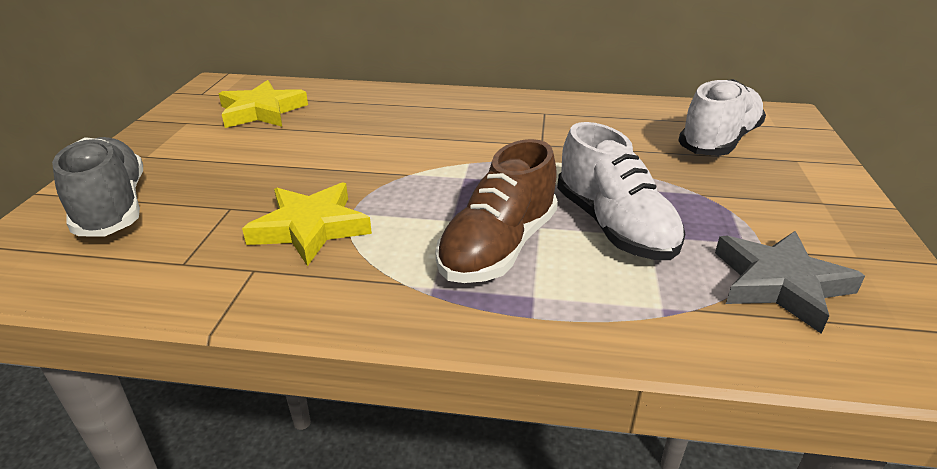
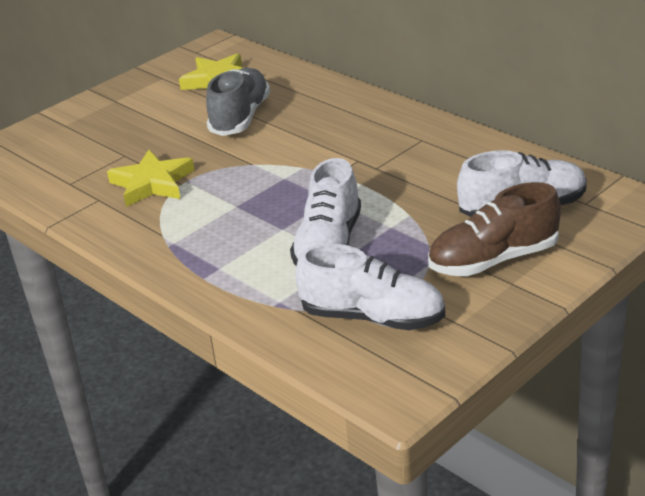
camera: 40 degrees right, 0 degrees up
grey shoe [52,137,143,237] -> grey shoe moved to [206,68,270,136]
brown shoe [435,139,558,283] -> brown shoe moved to [428,182,561,276]
grey star [715,231,865,334] -> white shoe [295,244,445,330]

